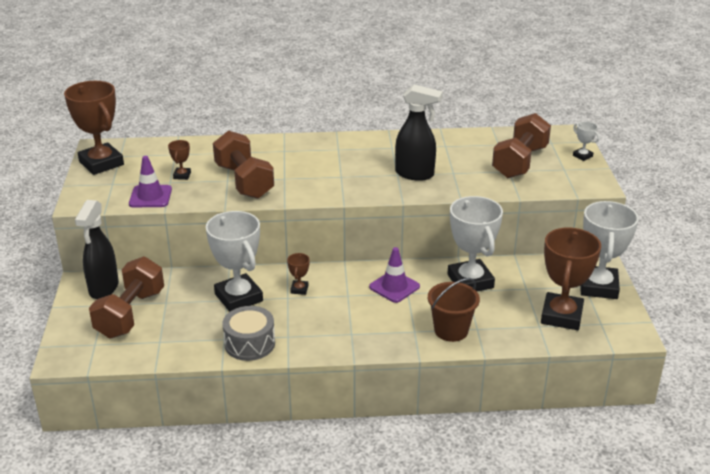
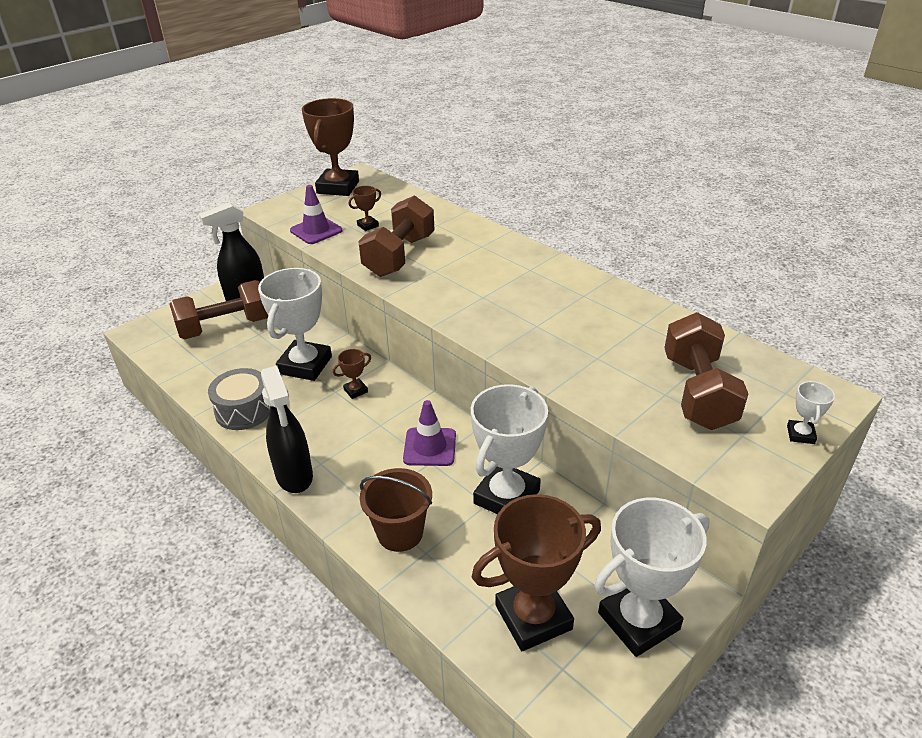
camera: 50 degrees right, 5 degrees up
black spray bottle [395,85,443,181] -> black spray bottle moved to [261,366,313,493]
brown dumbbell [492,113,551,178] -> brown dumbbell turned 75 degrees counterclockwise [664,312,748,430]

